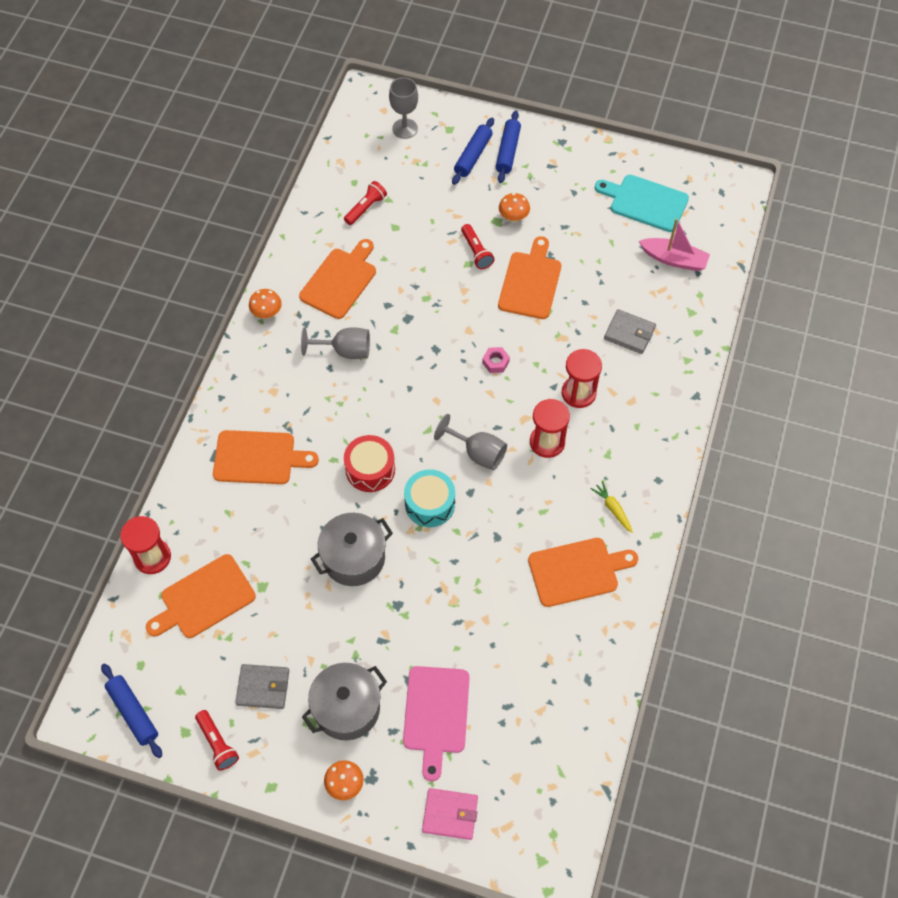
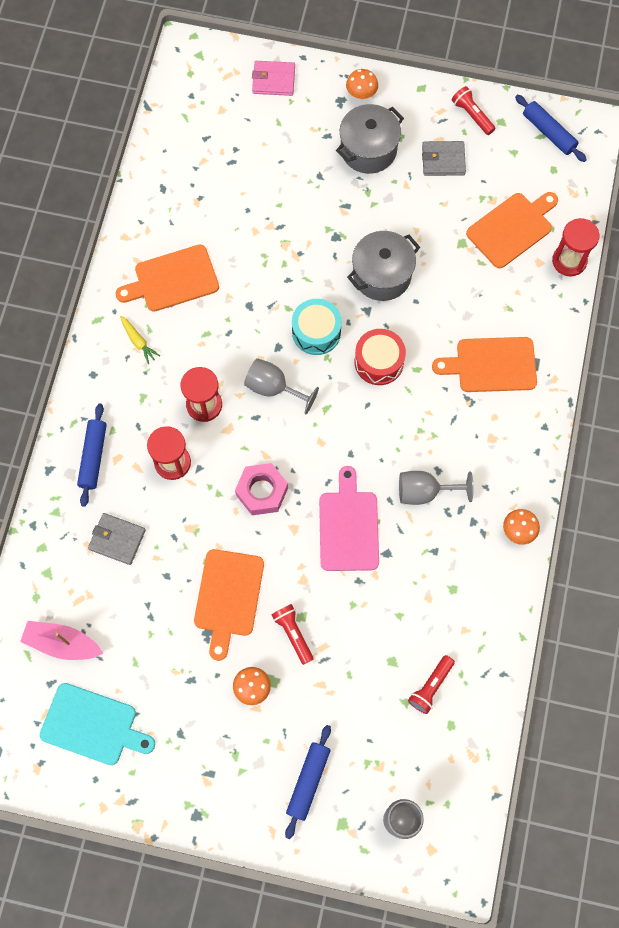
camera: 175 degrees right, 10 degrees up
orange cutting board [299,239,376,319] -> none
pink cutting board [403,666,470,781] -> pink cutting board moved to [319,466,379,571]
pink nut [482,347,510,373] -> pink nut [235,463,288,515], size x1.80
blue rolling pin [496,111,521,183] -> blue rolling pin moved to [77,403,107,507]

